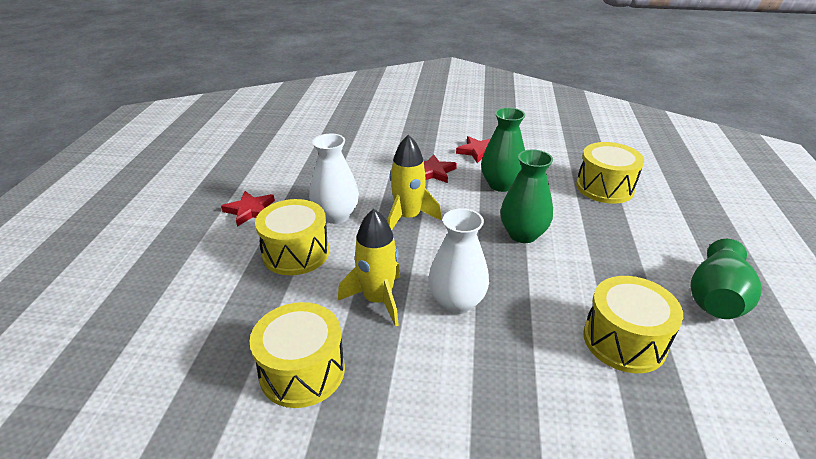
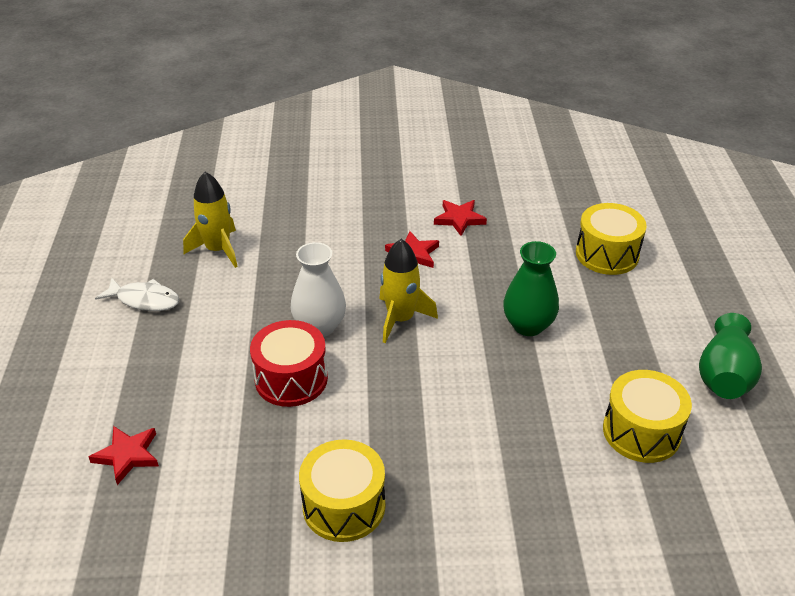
camera: 10 degrees left, 5 degrees up
red star [221,191,275,227] -> red star moved to [89,426,159,485]
yellow drum [255,199,329,275] -> red drum [250,320,328,407]
yellow rocket [338,209,400,327] -> yellow rocket moved to [183,172,238,268]
white vase [428,208,489,314] -> none
green vase [481,107,525,192] -> none
none -> white fish [95,278,180,311]

